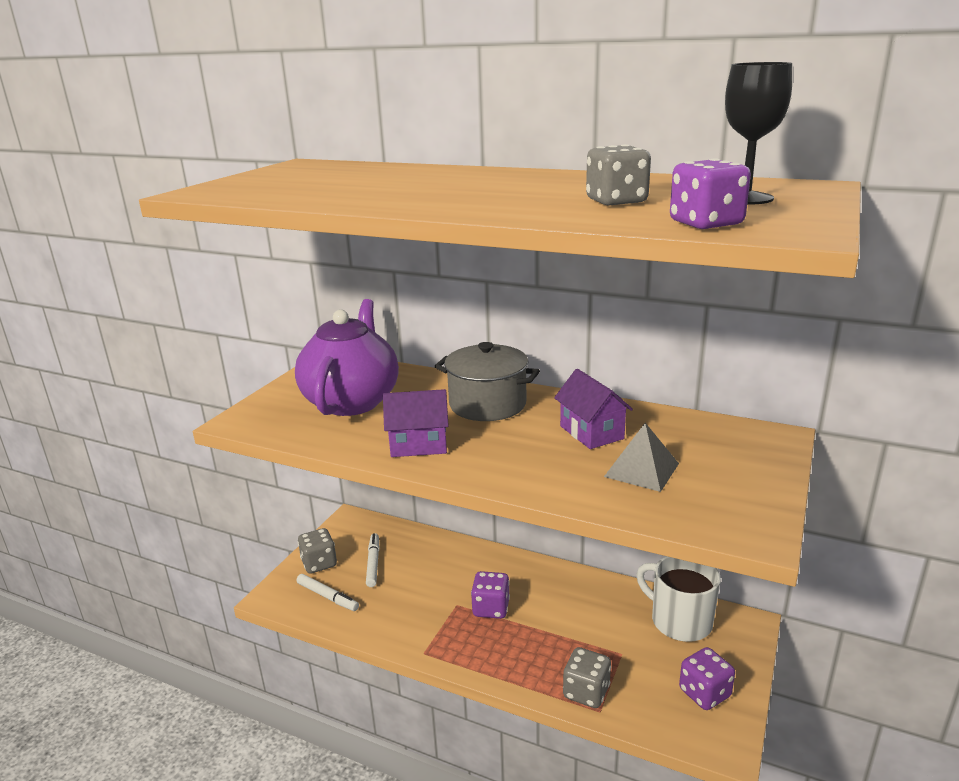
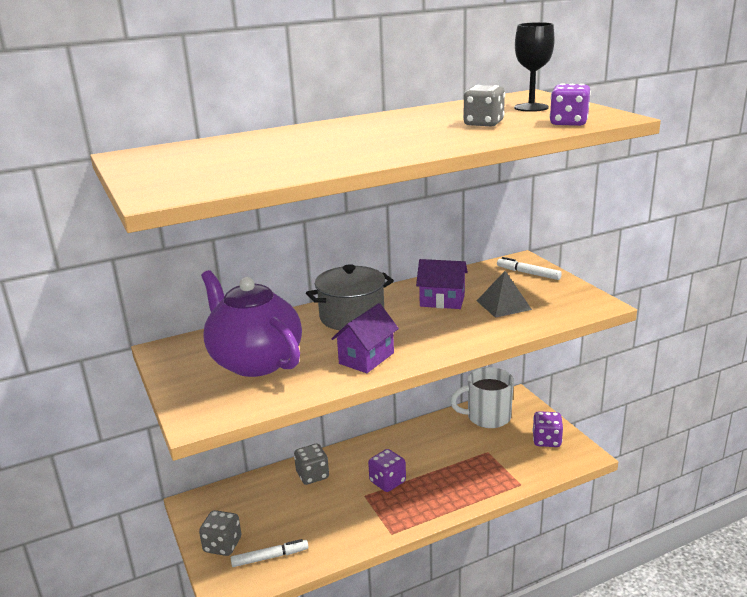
camera: 50 degrees left, 0 degrees up
white marker [366,533,380,587] -> white marker moved to [497,257,562,280]
grey dice [563,647,611,708] -> grey dice moved to [294,444,329,485]

